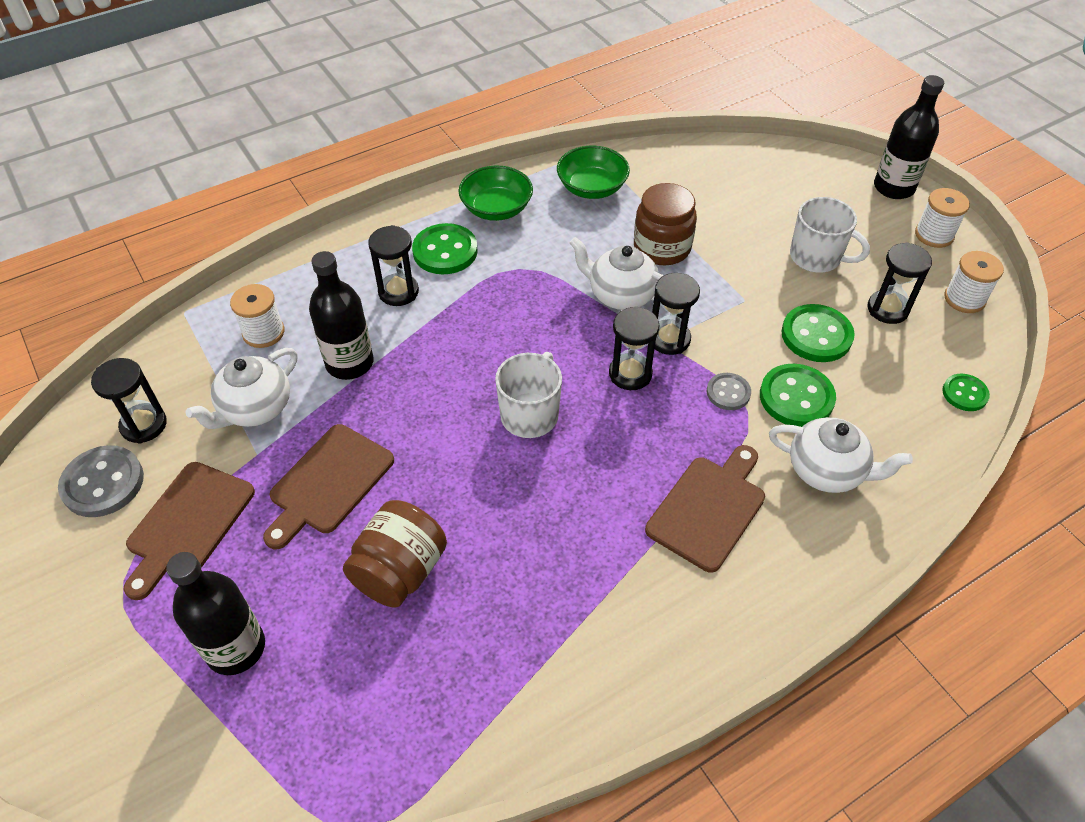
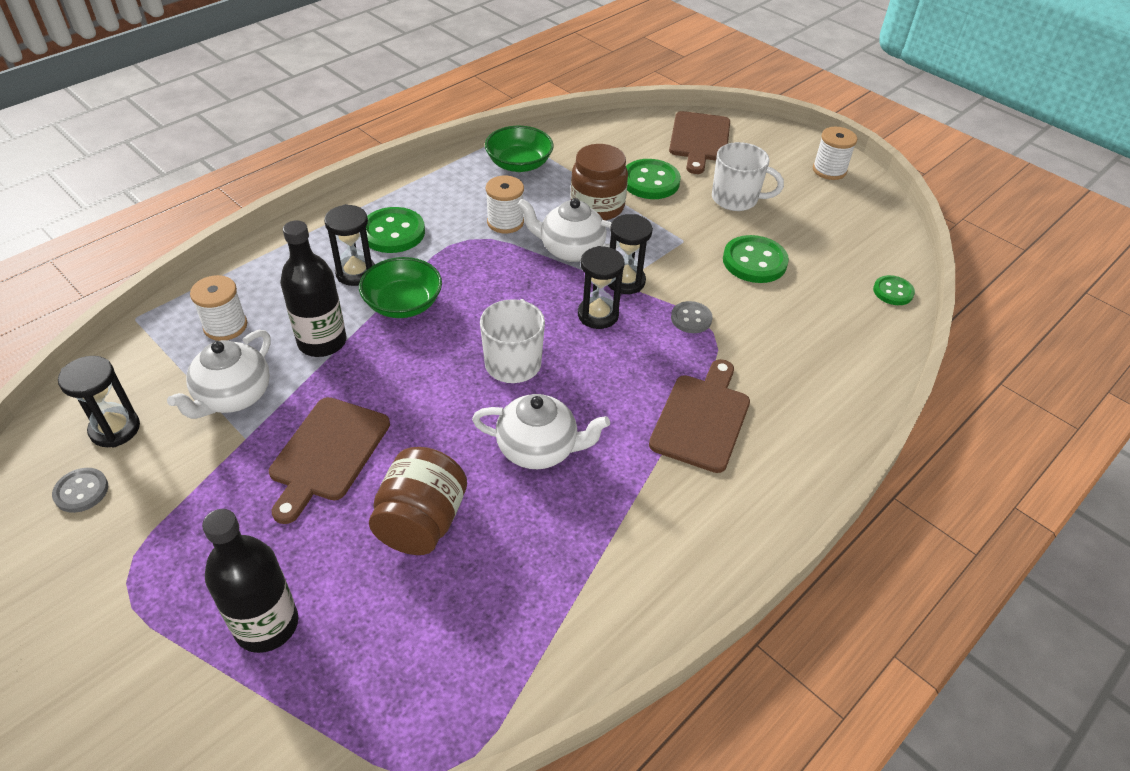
camera: 15 degrees left, 5 degrees down
grey button [58,445,144,517] -> grey button [52,468,108,513], size x0.60
brown cutting board [123,462,255,600] -> brown cutting board moved to [669,111,730,174]
green bowl [458,165,533,221] -> green bowl moved to [359,257,442,318]
green button [760,364,836,427] -> green button moved to [626,159,681,199]
white teapot [769,417,913,493] -> white teapot moved to [472,394,610,469]
black hourglass [867,242,932,324] -> none
black bottle [874,75,944,199] -> none
white spool [944,251,1004,313] -> white spool moved to [486,176,524,233]

